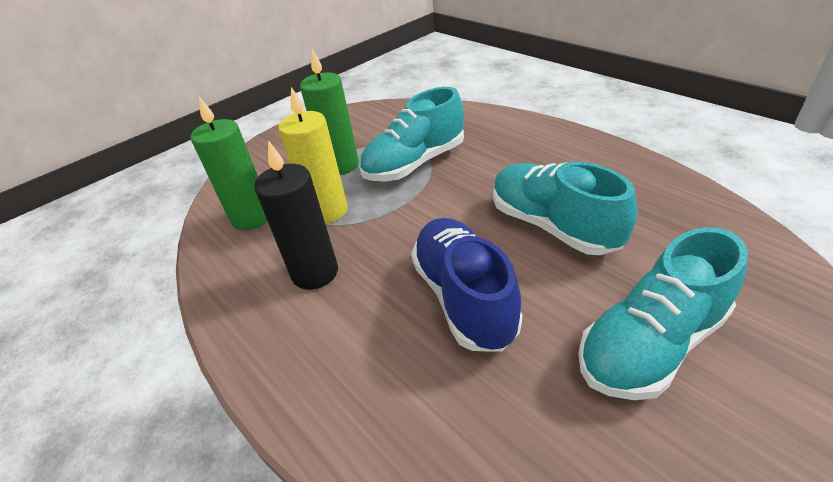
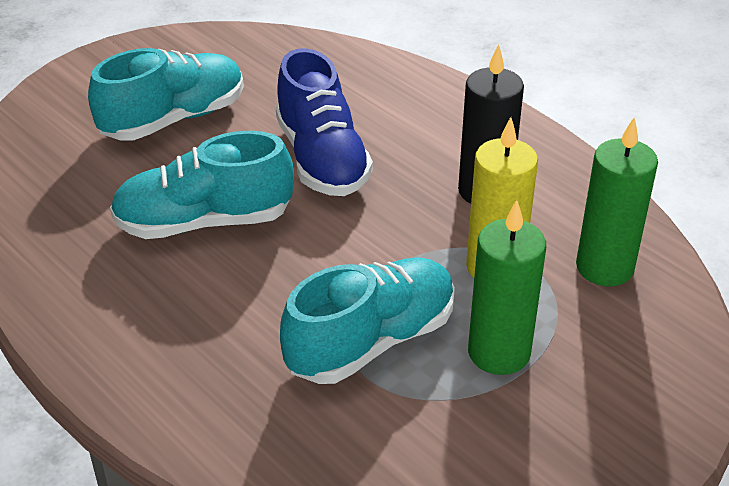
camera: 175 degrees right, 0 degrees up
turquoise shoe [493,162,637,255] -> turquoise shoe turned 120 degrees clockwise [110,131,294,239]

